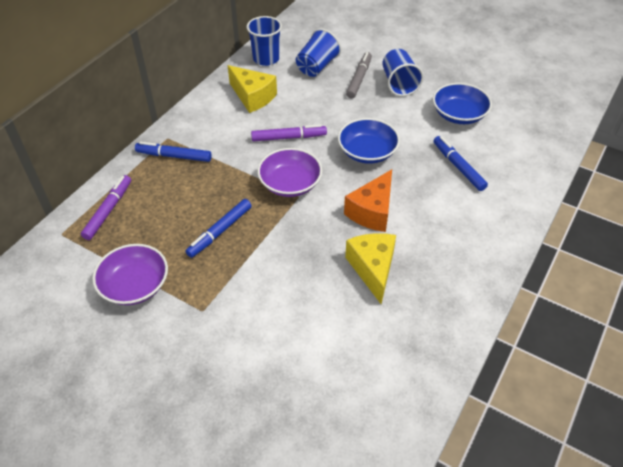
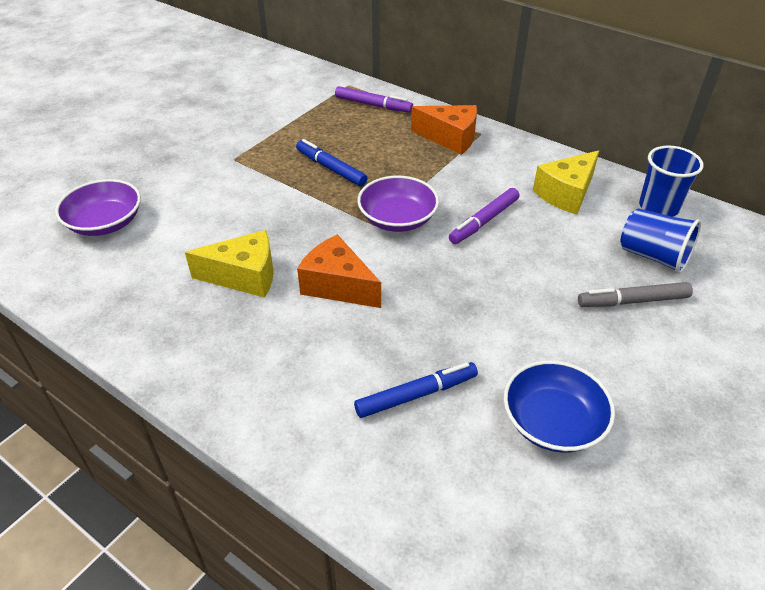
camera: 95 degrees right, 5 degrees down
purple bowl [92,244,168,305] -> purple bowl moved to [55,179,141,236]
blue marker [135,142,212,162] -> orange cheese [411,105,477,155]
purple marker [251,124,327,142] -> purple marker turned 45 degrees clockwise [449,188,520,244]
blue bowl [338,118,400,164] -> none
grey marker [346,52,372,98] -> grey marker turned 150 degrees clockwise [578,282,693,307]
blue cup [383,49,424,96] -> none

